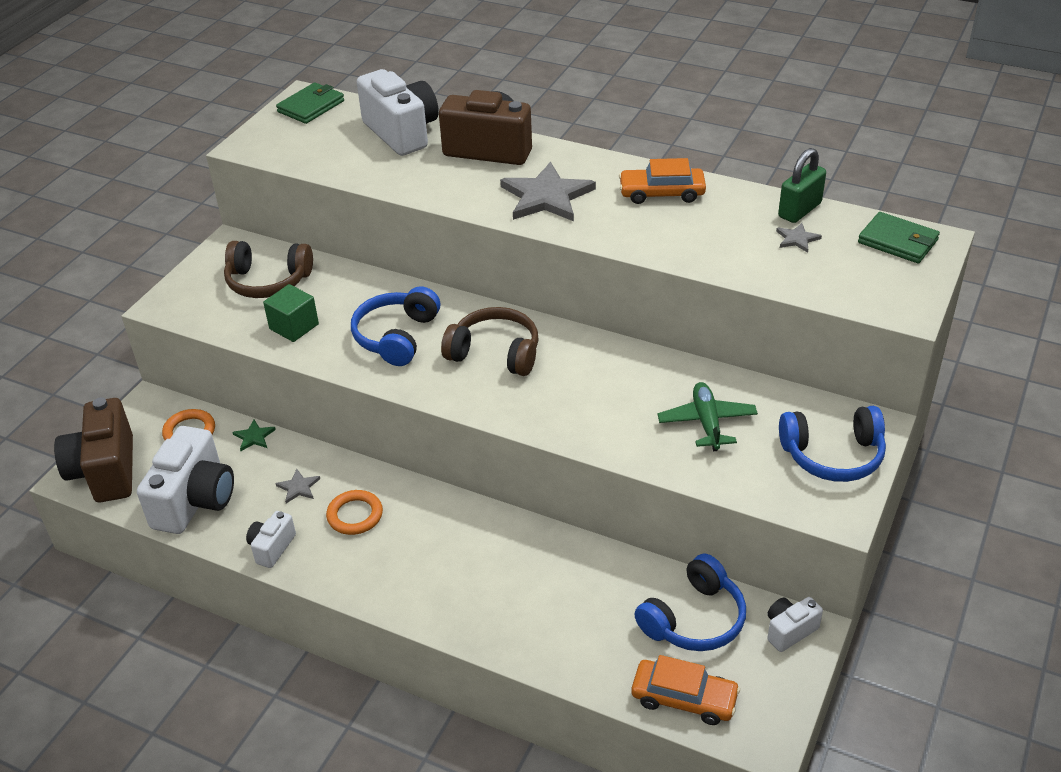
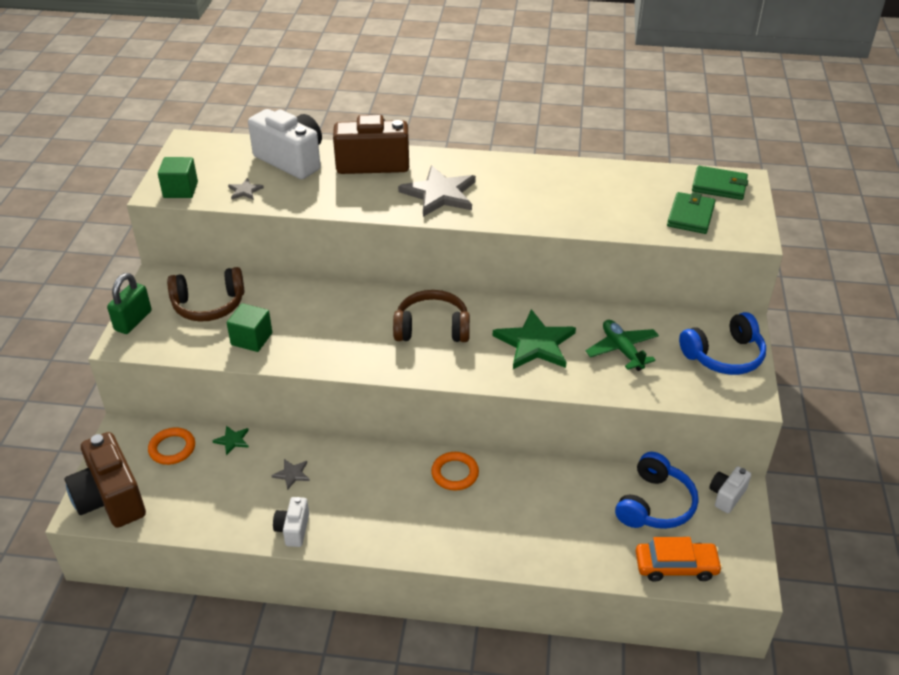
camera: 20 degrees left, 0 degrees up
white camera [137,426,234,534] -> none
green wallet [276,82,344,124] -> green wallet moved to [667,192,716,234]
orange ring [326,490,383,535] -> orange ring moved to [431,452,479,491]
blue headphones [351,286,440,366] -> none
orange car [619,158,706,204] -> none
grey star [776,223,822,253] -> grey star moved to [228,178,264,200]
green padlock [778,148,826,223] -> green padlock moved to [107,273,152,334]
none -> green cube [158,157,198,198]
none -> green star [493,309,576,369]

